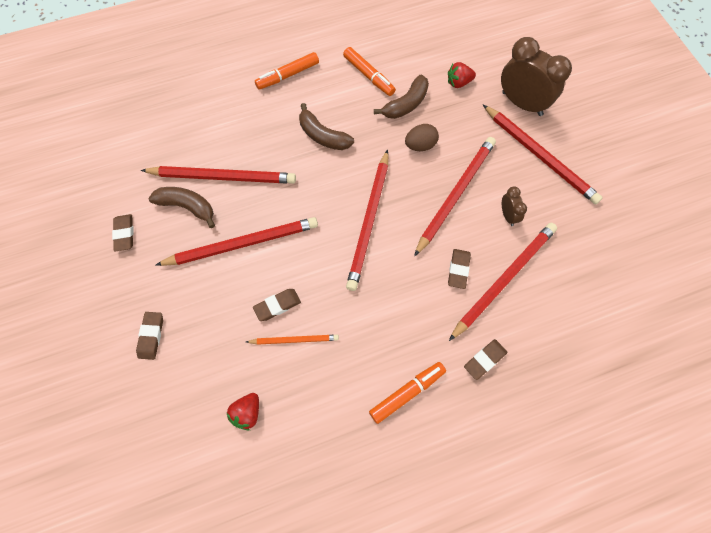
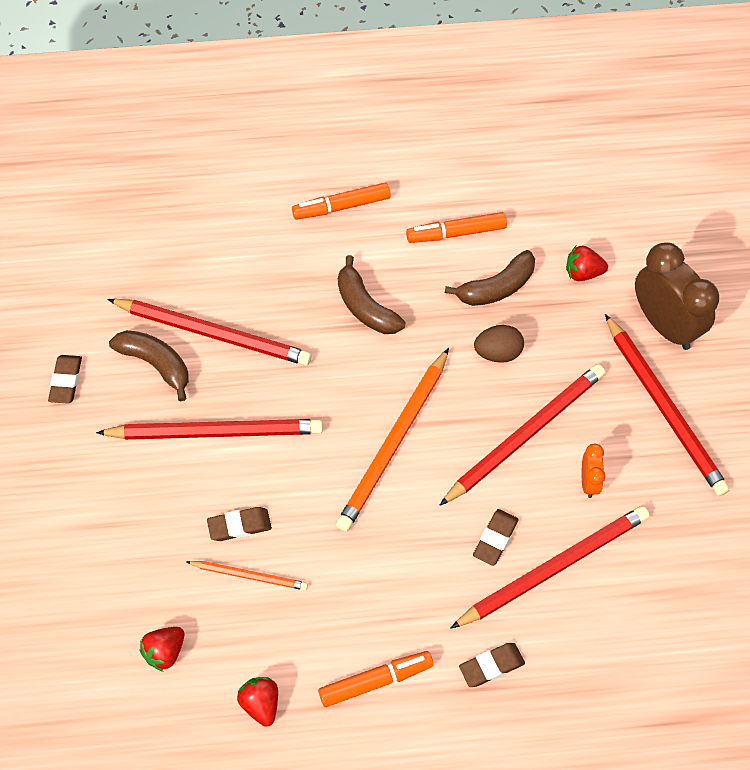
camera: 15 degrees right, 5 degrees down
brown eraser [136,312,163,360] -> none
orange marker [343,47,396,96] -> orange marker turned 105 degrees clockwise [406,212,507,243]
red pencil [346,149,388,291] -> orange pencil [336,348,449,532]
brown clock [502,187,527,226] -> orange clock [581,444,605,498]
none -> red strawberry [237,677,278,727]

